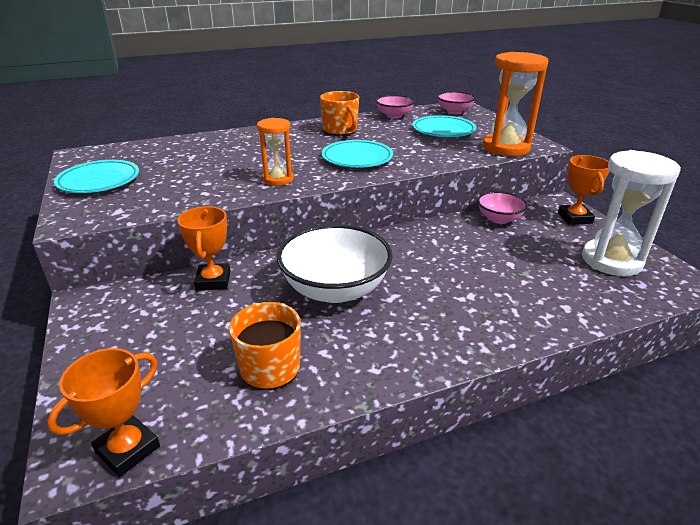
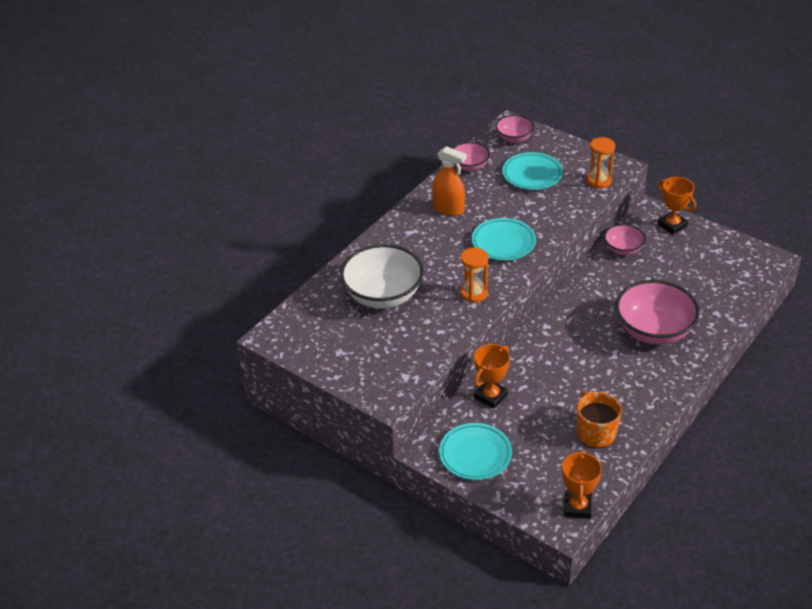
camera: 30 degrees left, 10 degrees up
turquoise plate [54,160,139,193] -> turquoise plate moved to [439,423,512,480]
orange trophy [177,206,230,291] -> orange trophy turned 75 degrees clockwise [474,344,510,409]
white bowl [277,224,393,303] -> white bowl moved to [340,244,424,308]
orange mug [320,91,359,136] -> orange spray bottle [432,146,467,216]
orange hourglass [483,52,548,156] -> orange hourglass [587,137,615,188], size x0.59
white hourglass [582,150,681,276] -> none
none -> pink bowl [616,280,700,345]

